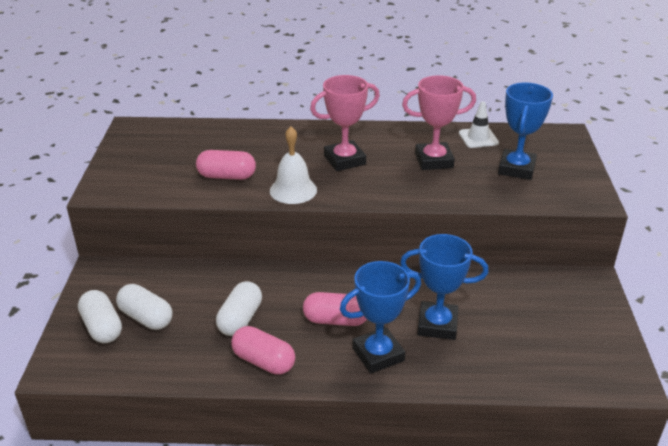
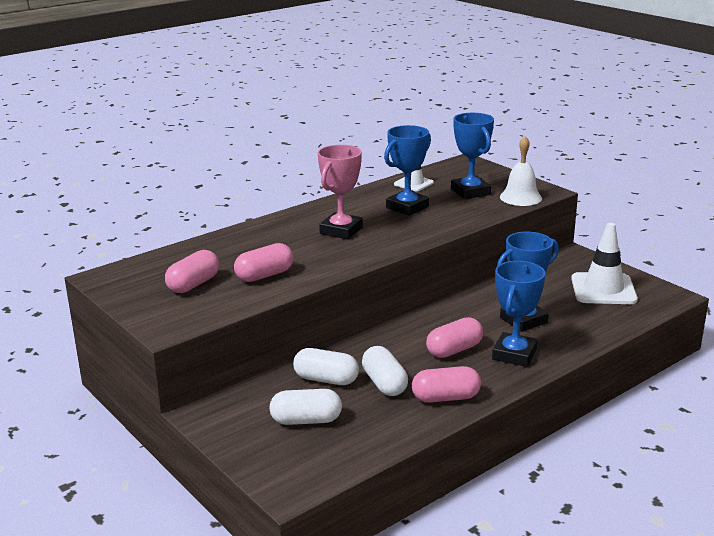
camera: 40 degrees left, 10 degrees down
white capsule [78,290,122,343] -> white capsule moved to [293,348,359,385]
white bell [270,126,317,204] -> white bell moved to [500,136,542,206]
pink trophy [402,75,476,170] -> blue trophy [384,125,431,216]
none -> pink capsule [165,250,219,293]
none -> white traffic cone [571,223,638,304]

